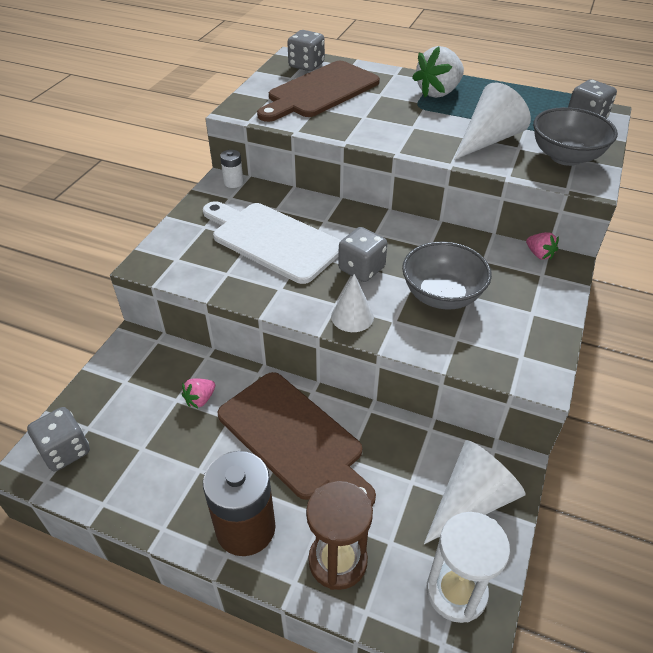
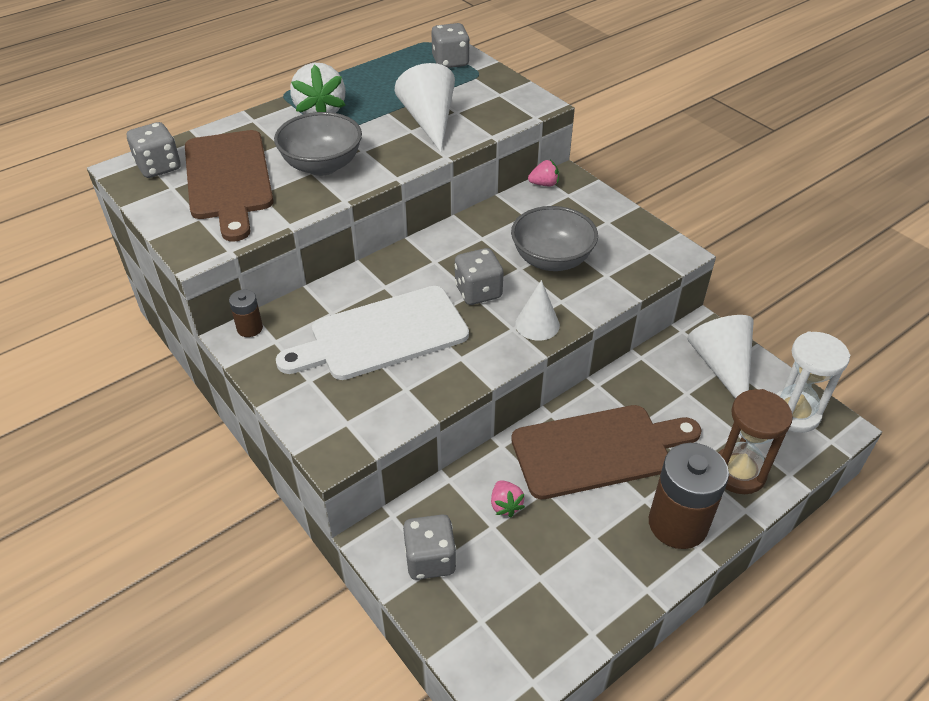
camera: 60 degrees left, 0 degrees up
grey dice [27,407,90,471] -> grey dice moved to [403,514,457,580]
white battery [220,150,243,188] -> brown battery [229,290,263,337]
grey bowl [533,107,618,166] -> grey bowl moved to [274,112,362,176]

